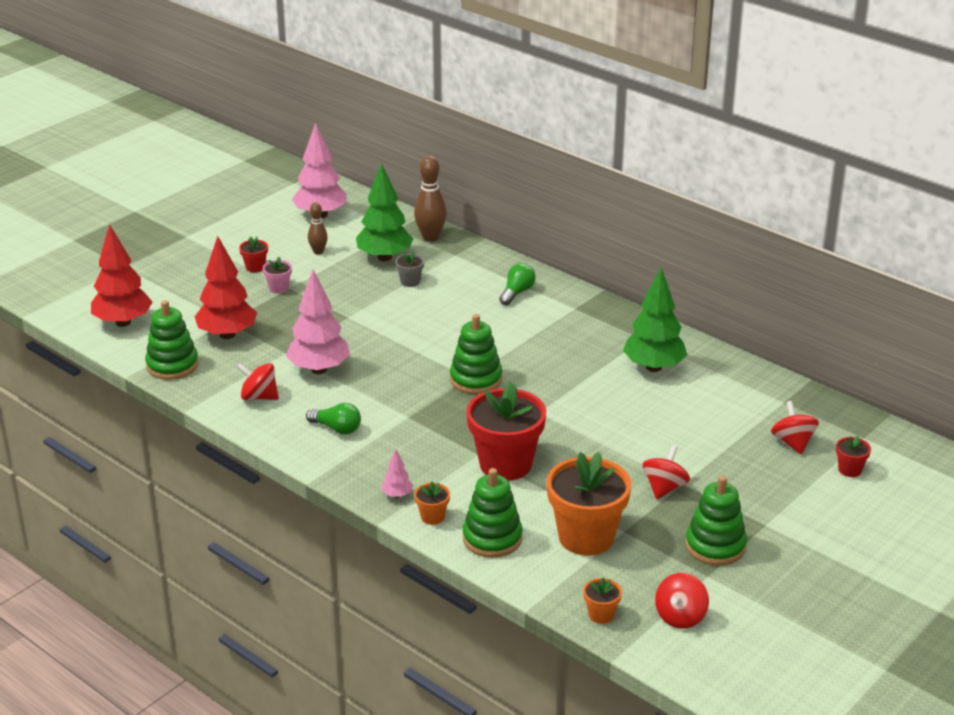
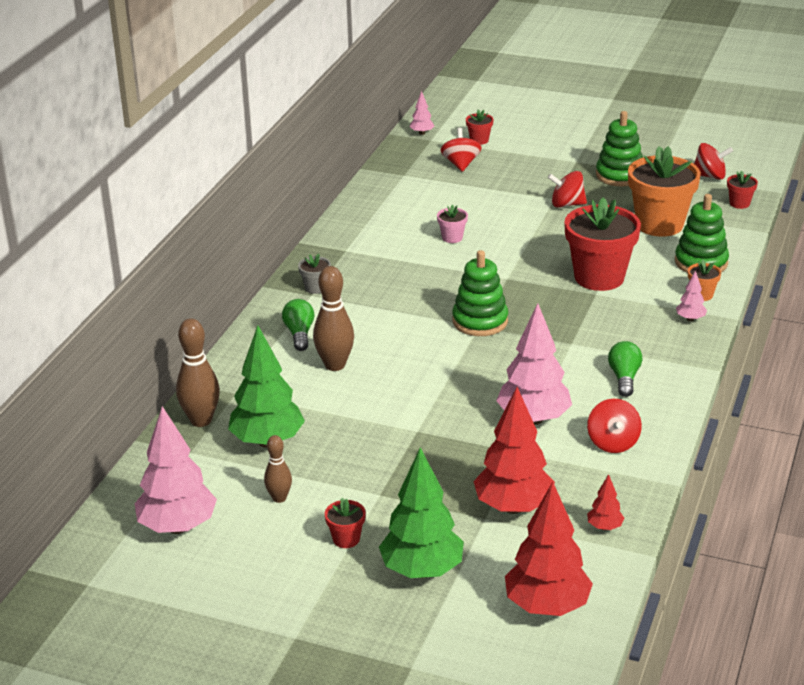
camera: 110 degrees left, 0 degrees up
green stacking toy [145,300,199,380] -> red tree [587,474,624,530]
pink flower pot [263,257,292,294] -> pink flower pot moved to [437,205,468,243]
grey flower pot [395,251,424,287] -> grey flower pot moved to [298,254,331,294]
green light bulb [499,263,536,305] -> green light bulb turned 75 degrees clockwise [282,299,314,351]
orange flower pot [583,578,622,624] -> red flower pot [727,171,758,209]
green tree [623,267,687,372] -> green tree moved to [379,447,464,578]
red spinning top [771,401,819,454] -> red spinning top turned 120 degrees clockwise [441,128,482,172]
none -> brown bowling pin [313,266,354,371]
none -> pink tree [410,91,434,135]

